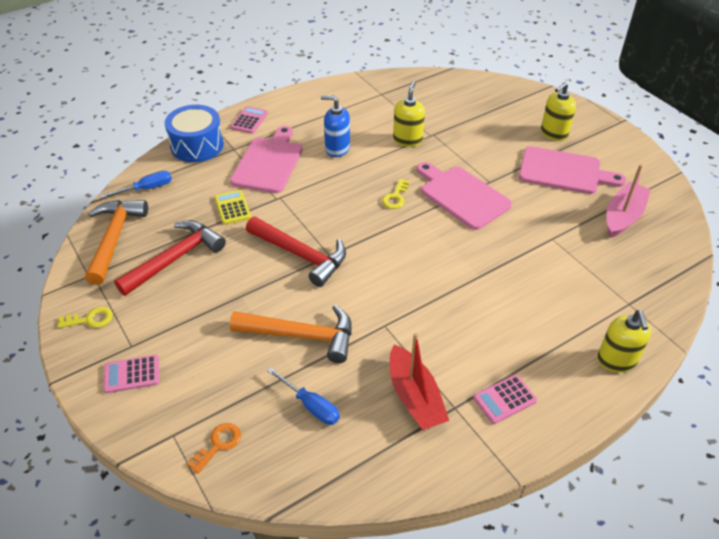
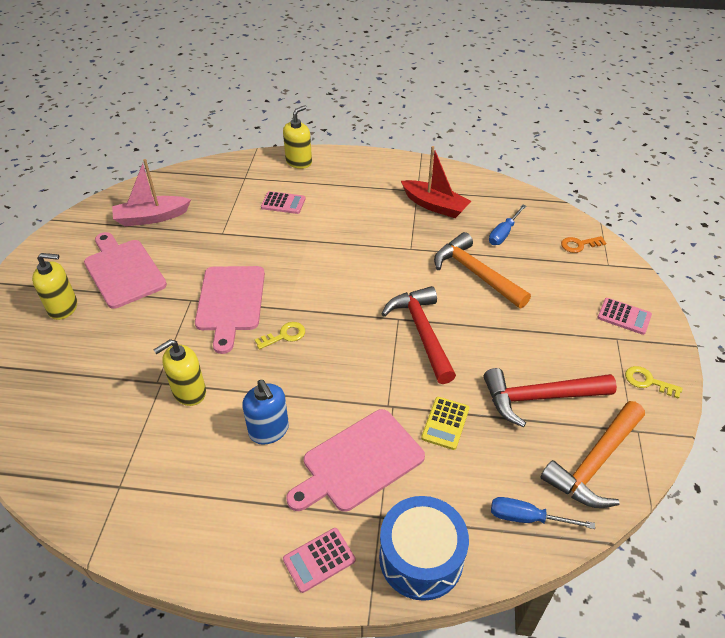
camera: 140 degrees left, 0 degrees up
blue screwdriver [267,368,340,425] -> blue screwdriver turned 135 degrees counterclockwise [489,205,526,245]
red boat [390,333,449,430] -> red boat turned 105 degrees clockwise [401,146,471,218]
pink calculator [473,375,537,424] -> pink calculator moved to [261,191,306,214]

